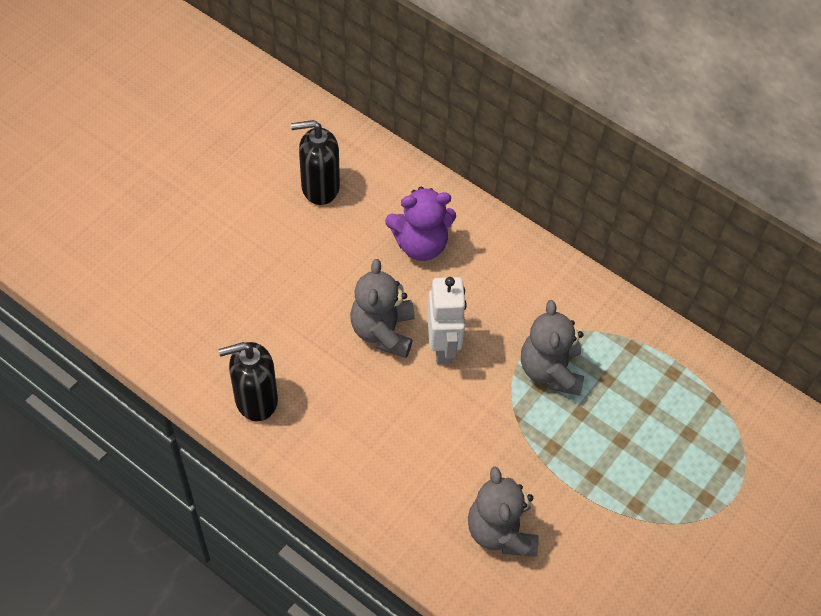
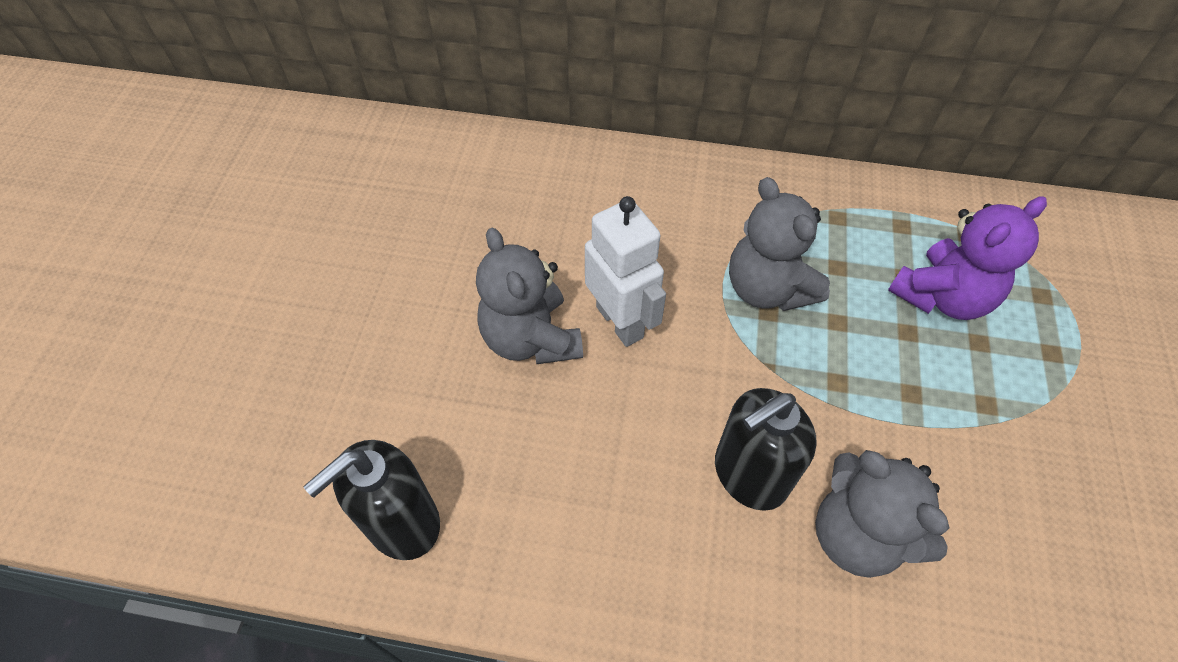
camera: 25 degrees left, 0 degrees up
black soap dispenser [291,120,340,205] -> black soap dispenser moved to [715,388,817,511]
purple teddy bear [385,187,456,261] -> purple teddy bear moved to [888,196,1047,320]

